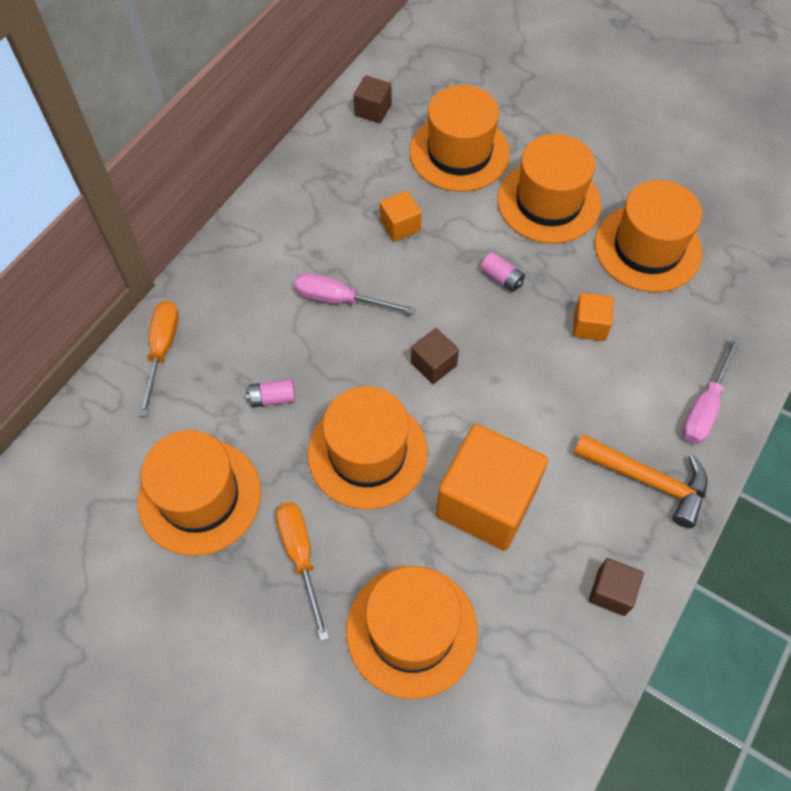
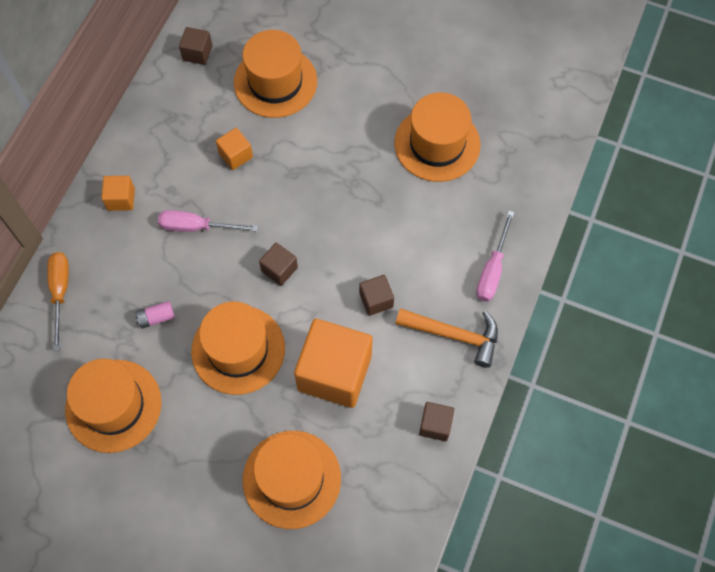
camera: 10 degrees left, 5 degrees up
orange screwdriver [276,502,329,641] -> none
pink battery [481,252,525,292] -> none
orange hat [497,134,601,244] -> none
orange cube [573,293,614,341] -> orange cube moved to [101,176,135,211]
none -> brown cube [359,275,394,316]

